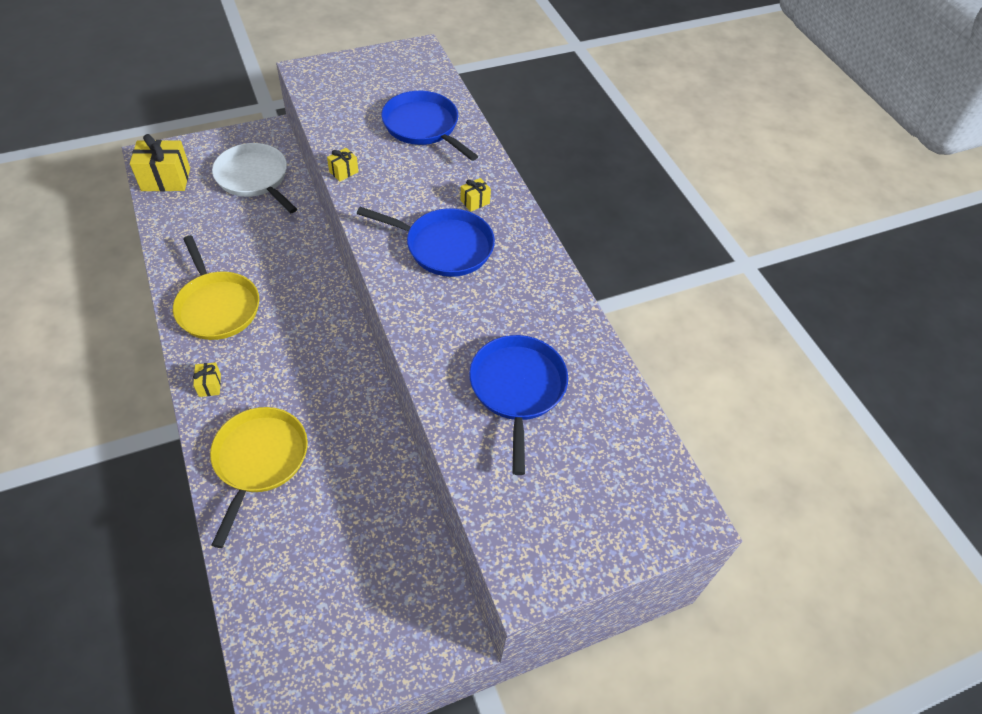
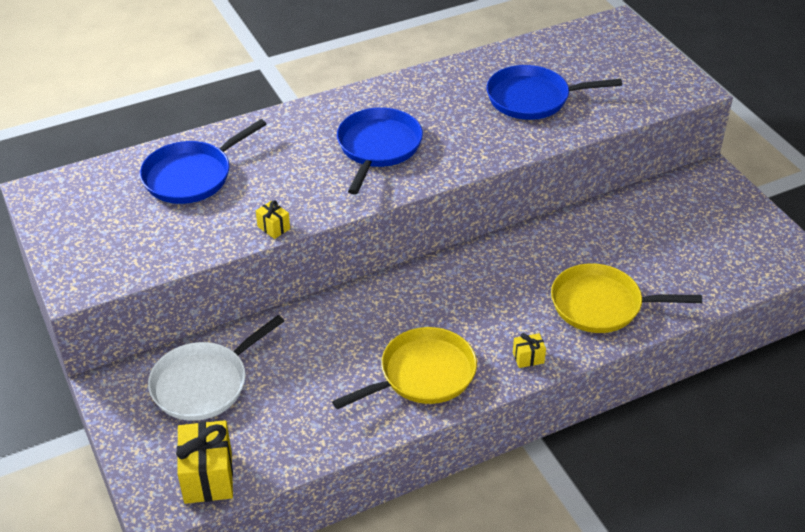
camera: 90 degrees left, 10 degrees down
yellow gift [460,178,491,212] -> none

